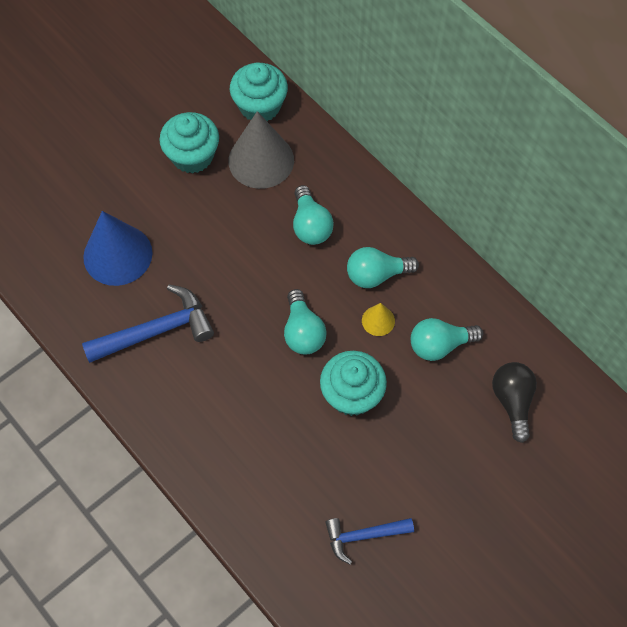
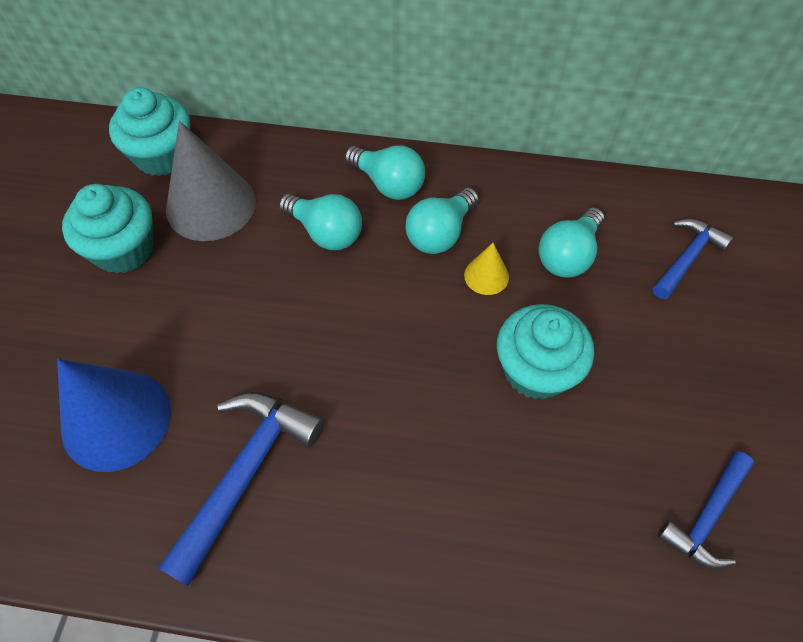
camera: 40 degrees left, 5 degrees down
turquoise light bulb [284,289,327,354] -> turquoise light bulb moved to [344,145,425,200]
black light bulb [492,362,537,443] -> blue hammer [652,219,733,299]

